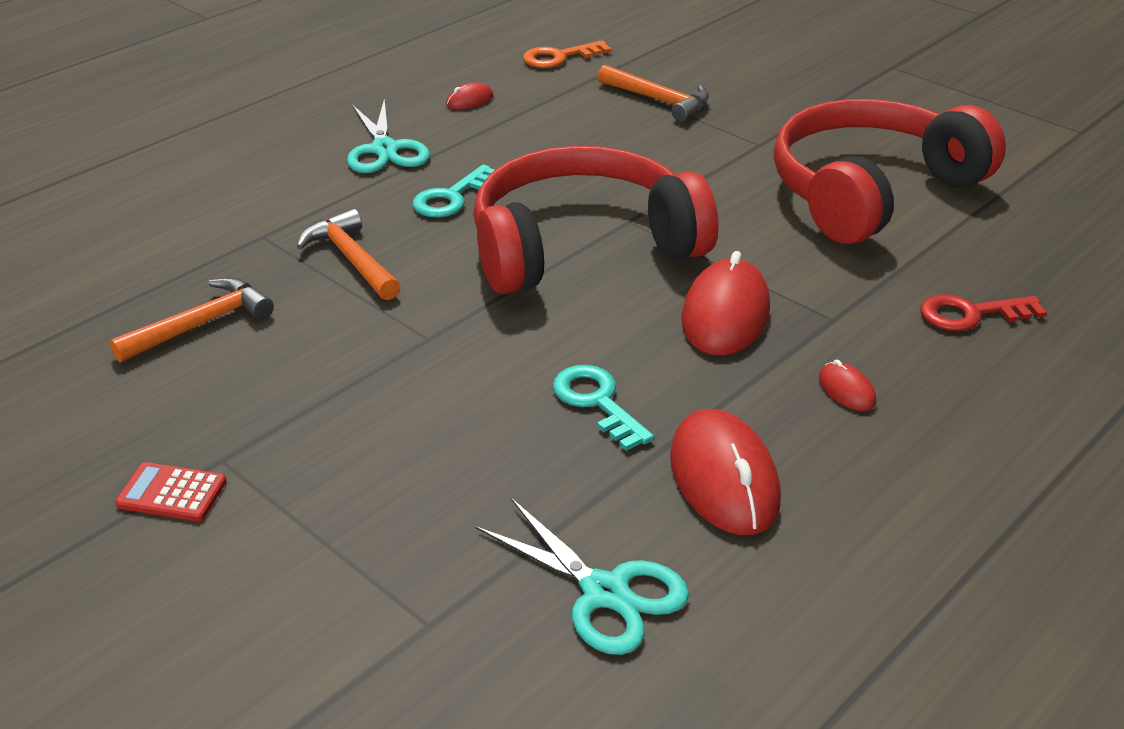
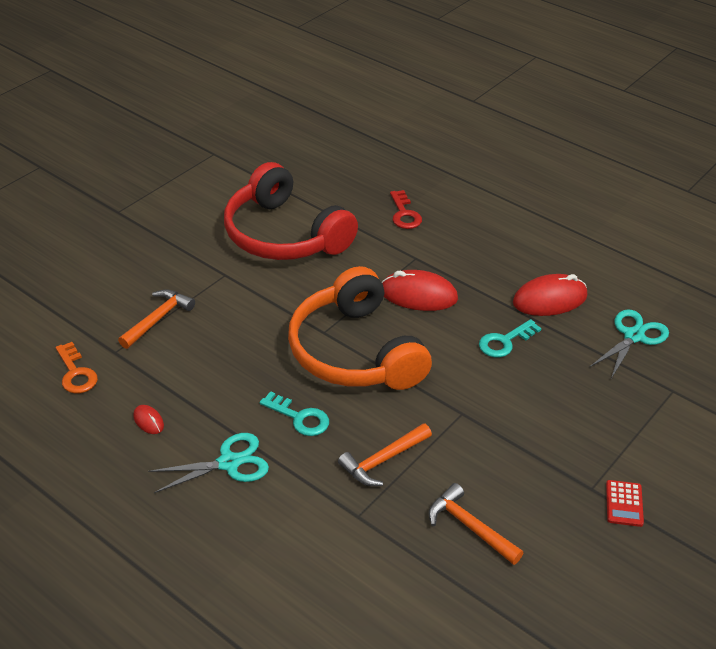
camera: 95 degrees left, 5 degrees up
red headphones [473,146,718,294] -> orange headphones [288,266,432,390]
red mouse [819,360,876,411] -> none

